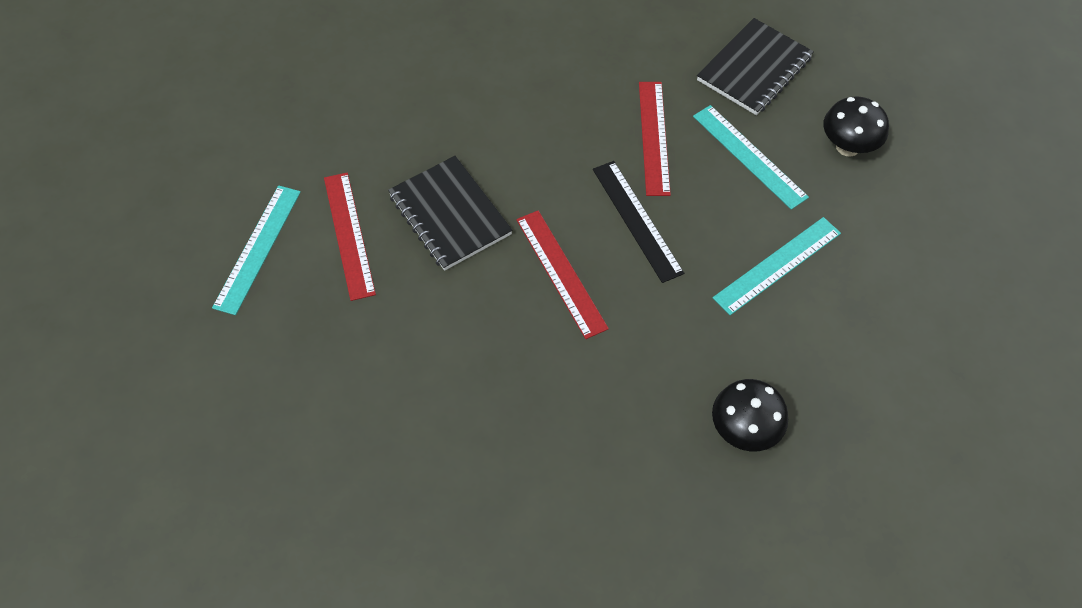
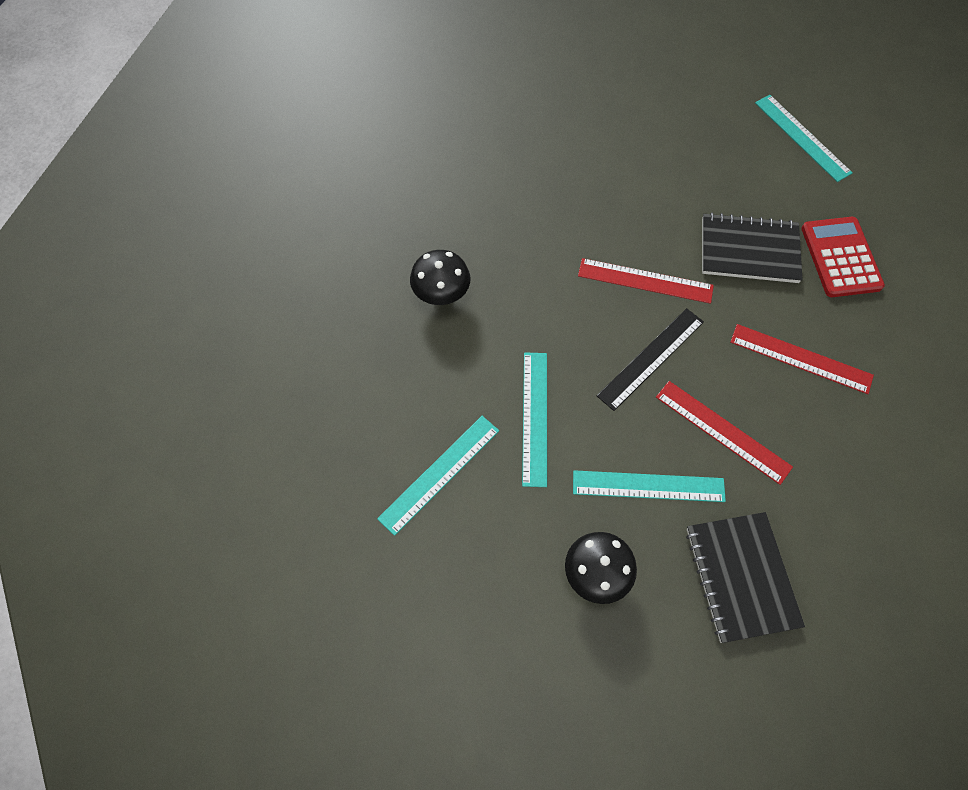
camera: 130 degrees right, 5 degrees up
red ruler [324,173,376,301] -> red ruler moved to [730,324,874,394]
black ruler [593,161,684,283] -> black ruler turned 60 degrees counterclockwise [597,308,704,411]
none -> turquoise ruler [377,416,499,536]
none -> red calculator [801,217,885,297]

